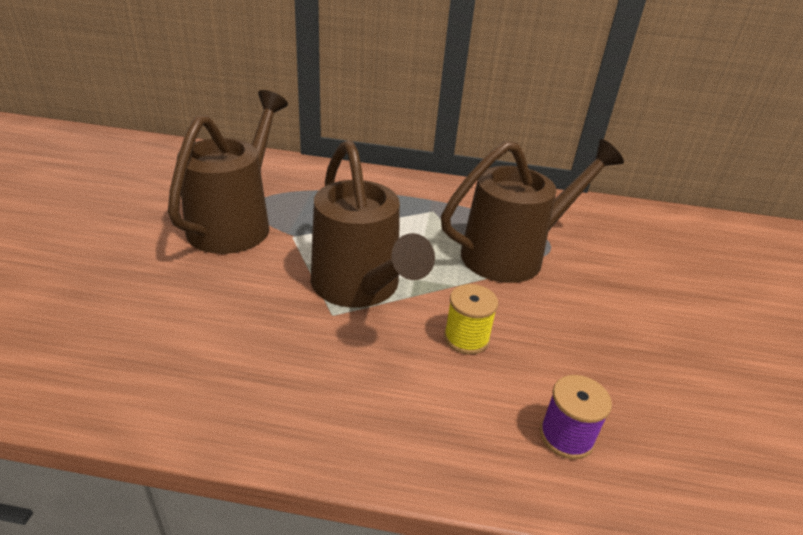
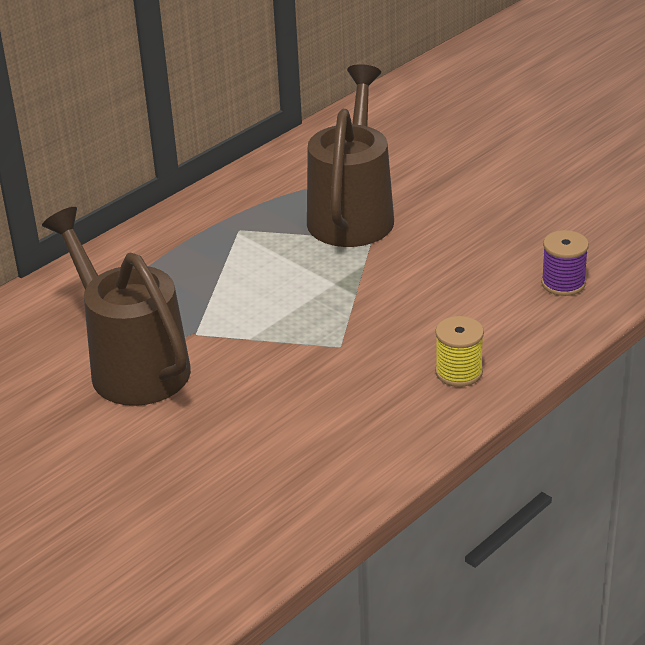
camera: 50 degrees left, 0 degrees up
brown watering can [311,140,435,308] -> none
yellow spool [444,284,498,354] -> yellow spool moved to [435,316,484,387]

